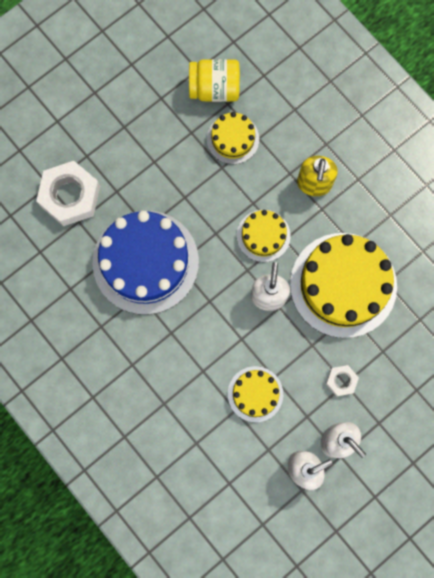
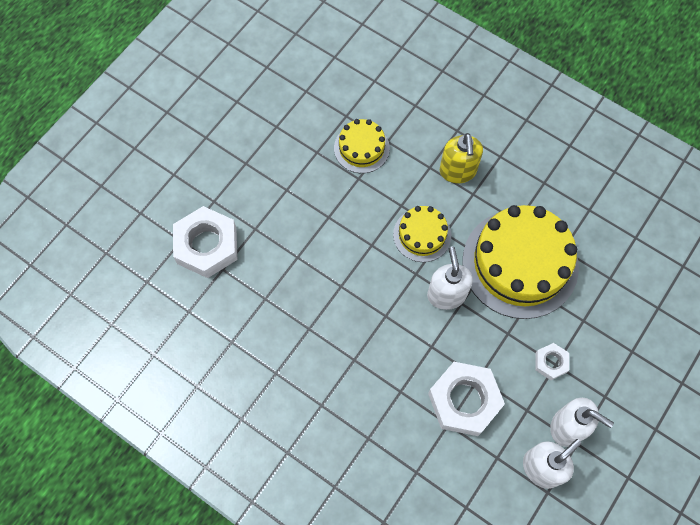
camera: 15 degrees left, 10 degrees down
blue cake [92,211,199,315] -> none
yellow jar [189,59,240,102] -> none
yellow cake [228,366,283,422] -> white nut [428,362,505,436]

